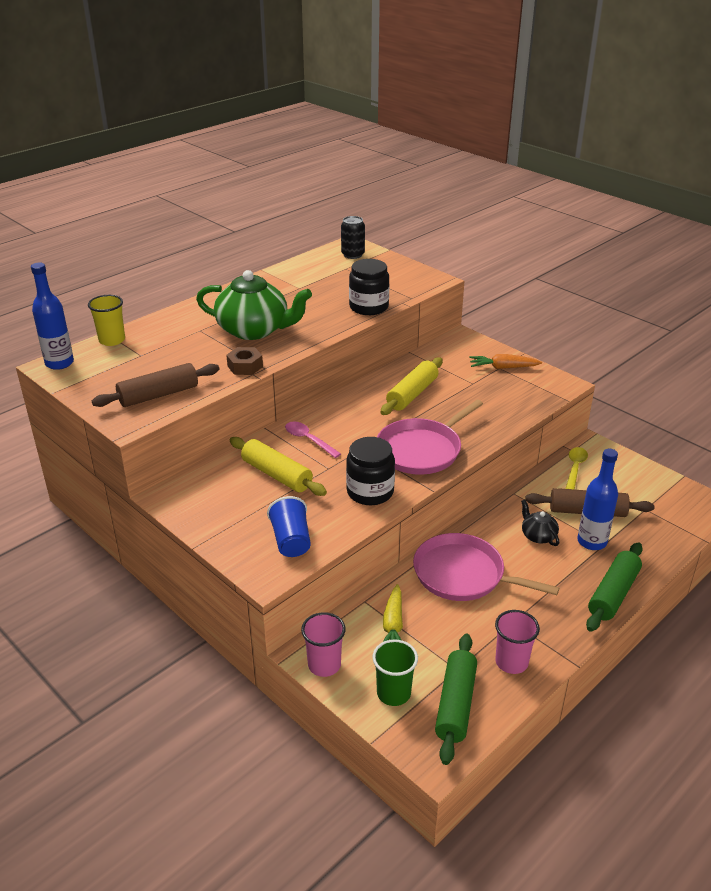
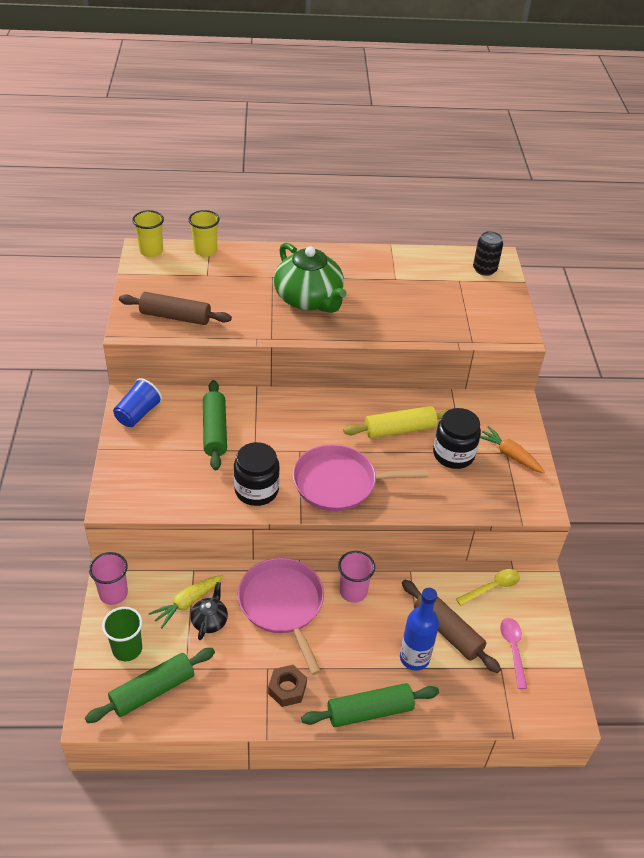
camera: 40 degrees right, 10 degrees up
blue bottle [31,263,74,370] -> yellow cup [132,210,164,257]
brown nut [226,347,263,375] -> brown nut moved to [268,665,307,707]
yellow rolling pin [230,437,327,496] -> green rolling pin [203,380,227,470]
blue cup [267,496,311,557] -> blue cup moved to [113,378,162,427]
pink spoon [285,422,341,458] -> pink spoon moved to [500,618,527,689]
black jar [349,259,389,315] -> black jar moved to [433,408,481,469]
pink cup [495,610,540,674] -> pink cup moved to [338,551,375,603]
black teapot [521,499,559,546] -> black teapot moved to [190,582,228,640]

